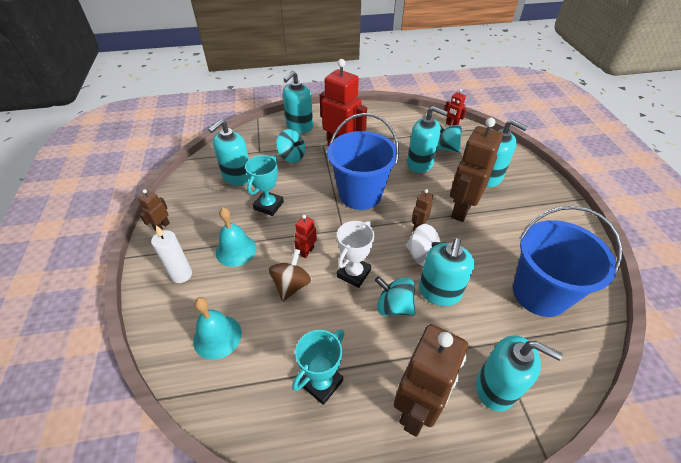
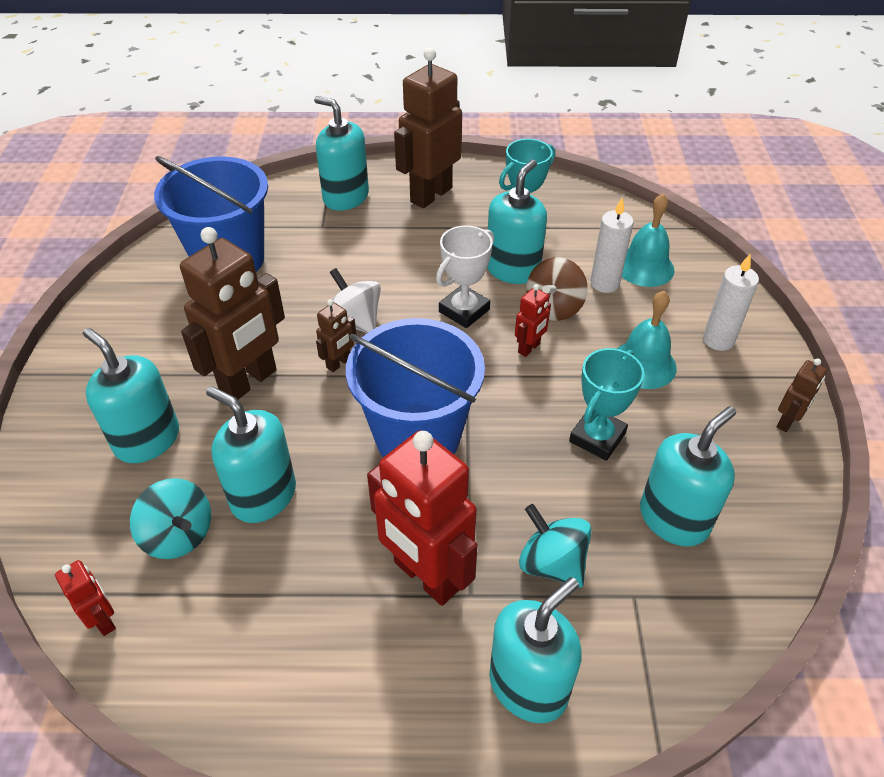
camera: 170 degrees left, 0 degrees up
turquoise spinning top [375,276,415,316] -> none
turquoise soap dispenser [419,238,475,306] -> turquoise soap dispenser moved to [487,159,547,284]
none -> white candle [590,198,634,293]

